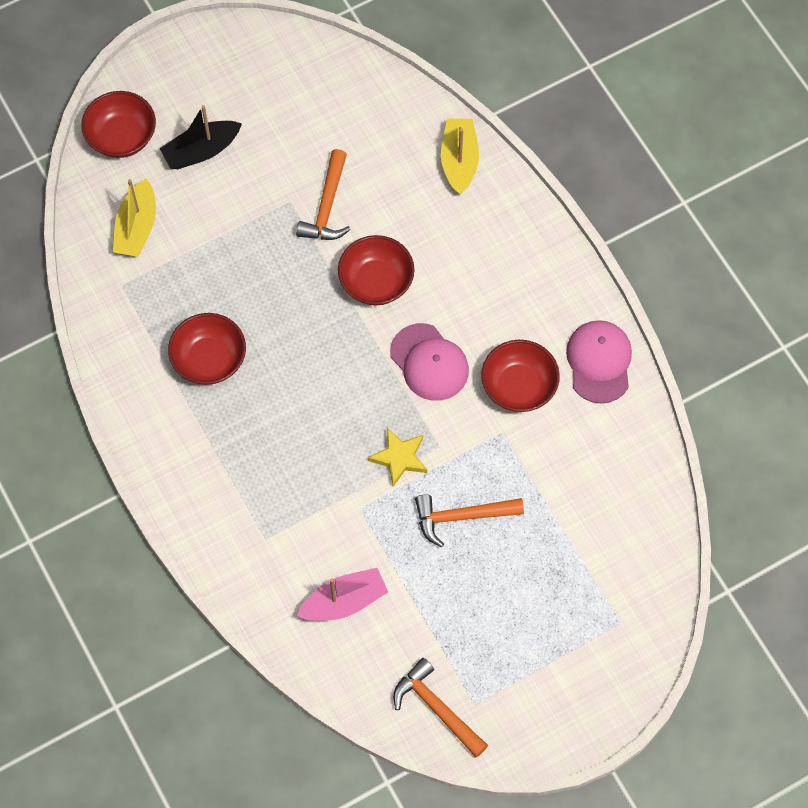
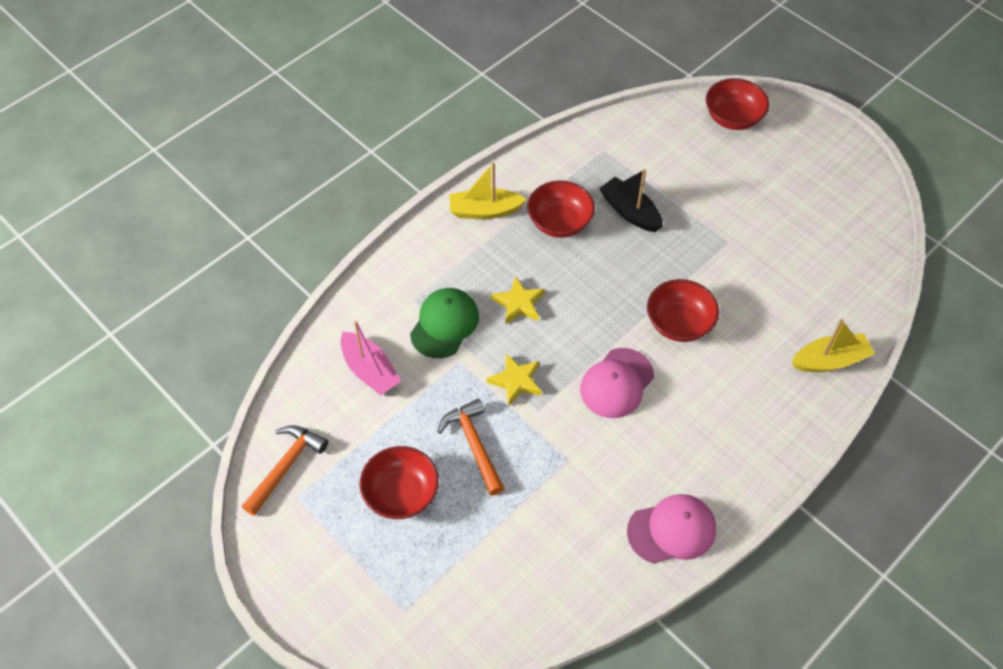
camera: 75 degrees right, 10 degrees down
yellow boat [113,179,156,257] -> yellow boat moved to [449,162,526,219]
black boat [159,105,242,169] -> black boat moved to [599,169,663,232]
orange hammer [296,149,351,240] -> none
red bowl [481,340,560,412] -> red bowl moved to [359,446,439,519]
none -> green cap [410,288,479,358]
none -> yellow star [491,276,545,325]

